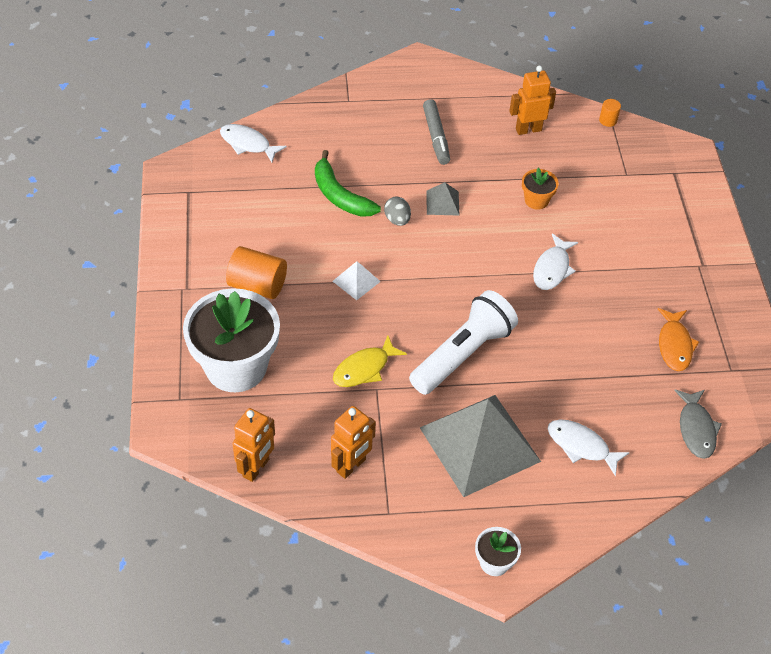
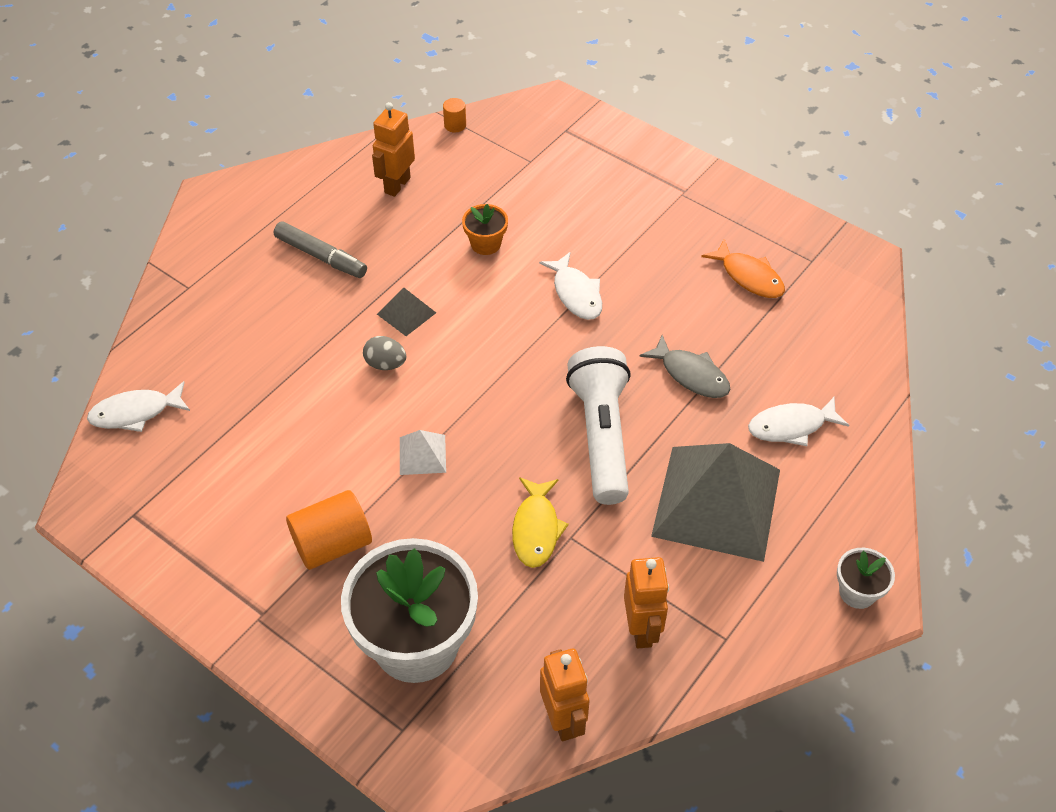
camera: 45 degrees left, 0 degrees up
green banana [315,150,381,217] -> none
grey fish [674,390,722,459] -> grey fish moved to [639,335,731,398]

